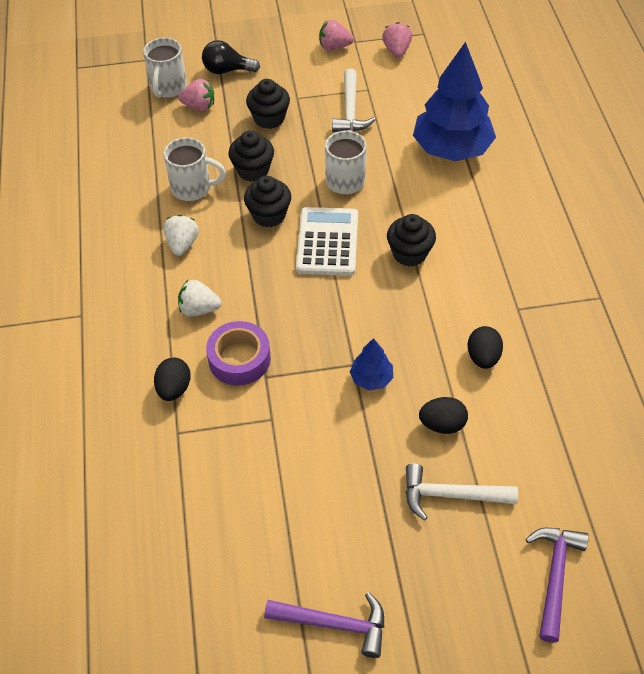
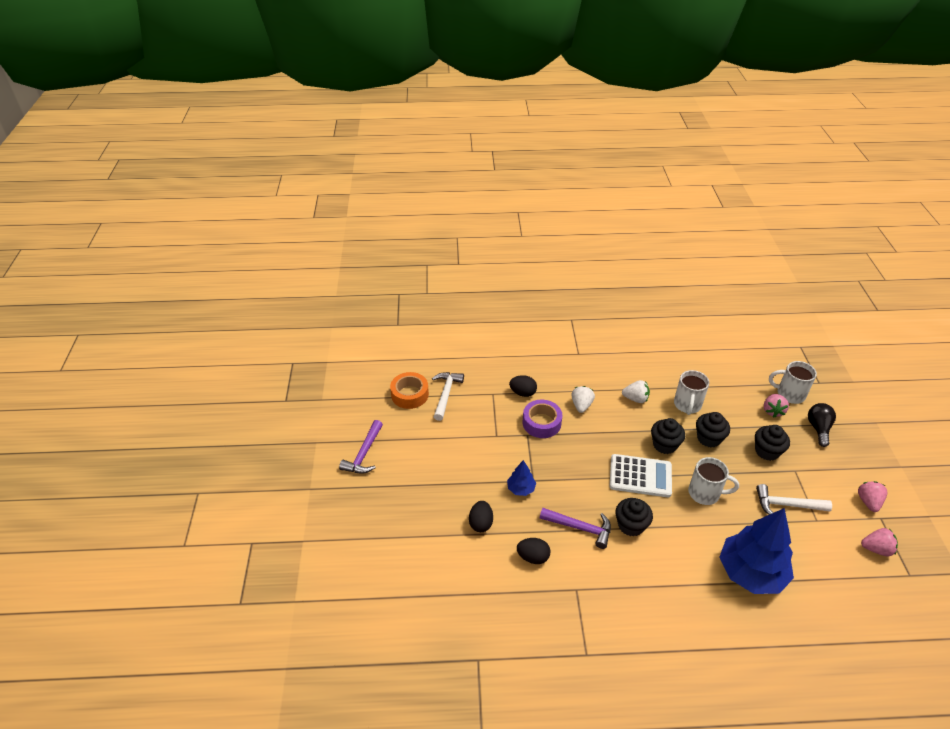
camera: 95 degrees right, 10 degrees down
white hammer [406,463,518,520] -> white hammer moved to [432,372,464,421]
purple hammer [526,528,589,643] -> purple hammer moved to [540,508,611,549]
none -> orange tape [390,372,429,409]

